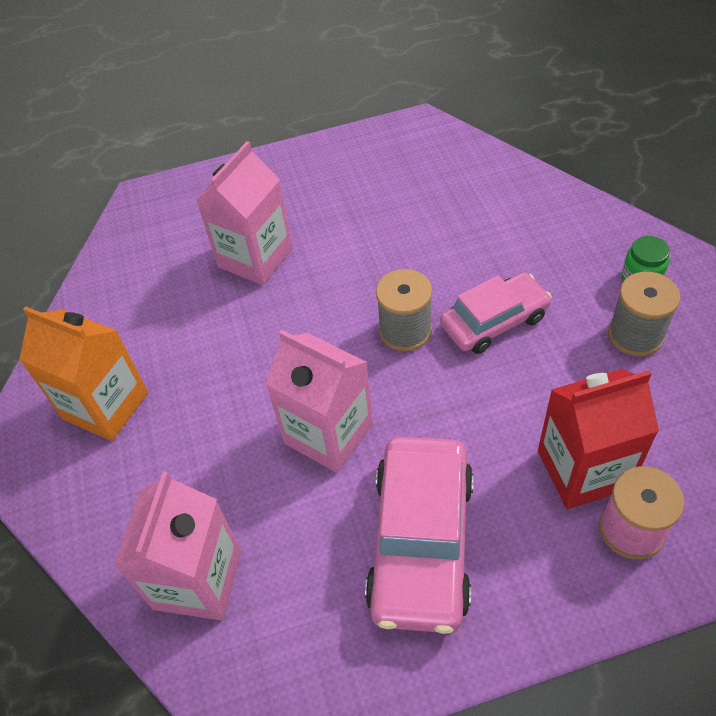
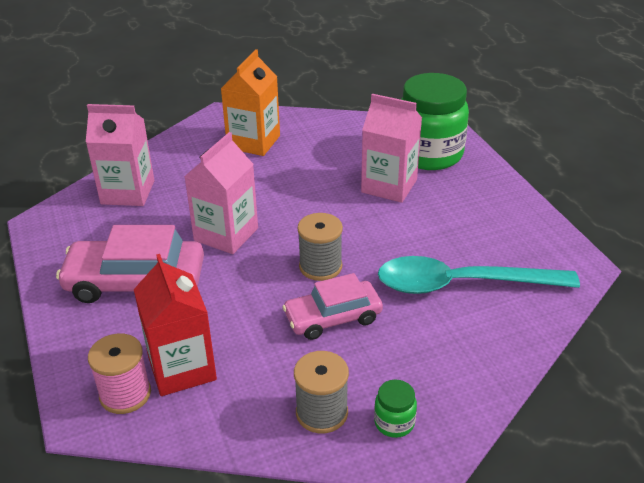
camera: 80 degrees right, 15 degrees down
pink car [440,273,552,354] -> pink car turned 105 degrees clockwise [282,273,383,340]
none -> turquoise spoon [378,256,580,294]
none -> green jar [401,73,469,170]

